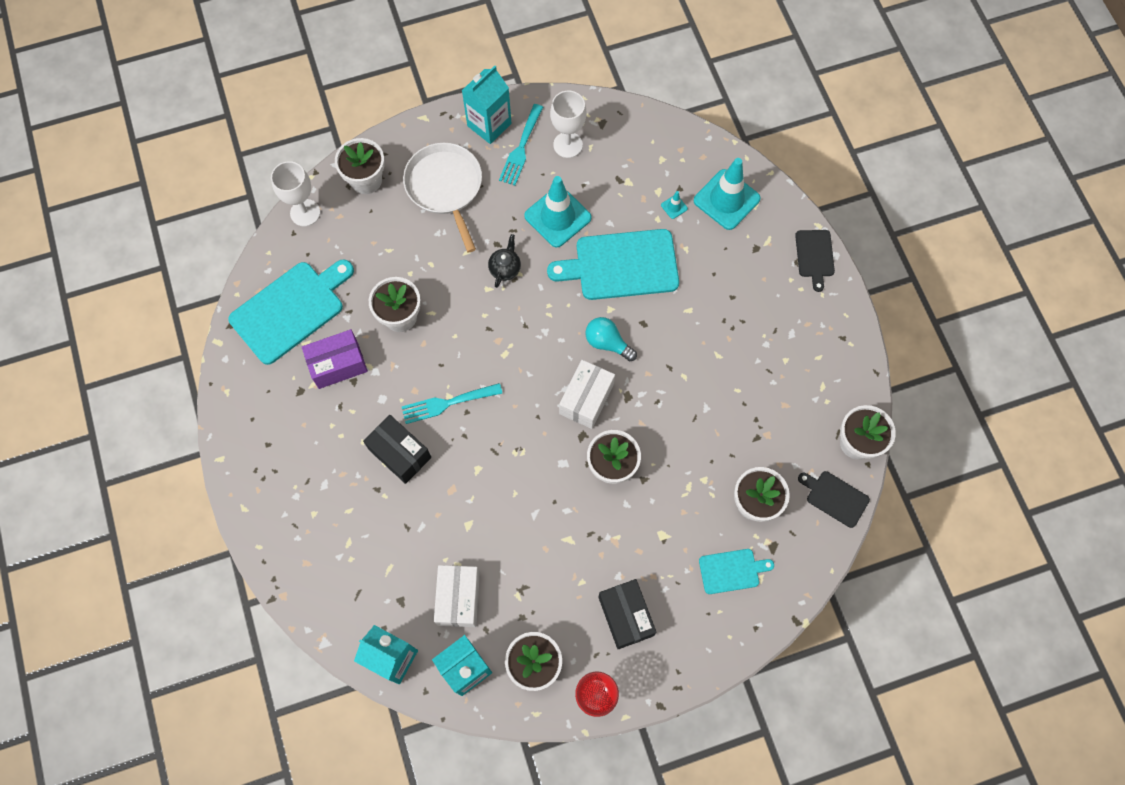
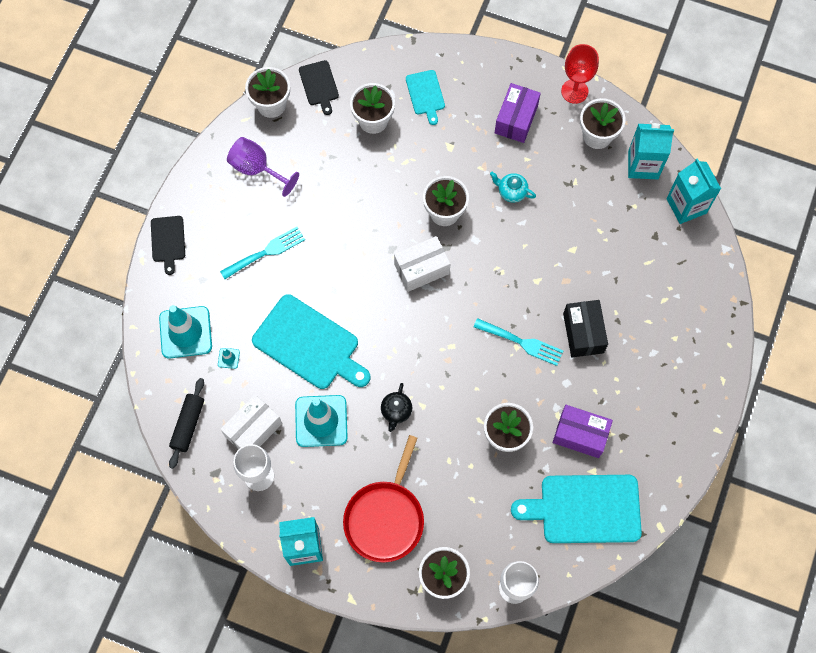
camera: 140 degrees left, 0 degrees up
white pan [403,143,482,253] -> red pan [343,435,424,562]
white box [434,565,480,627] -> white box moved to [220,394,282,449]
black teapot [488,234,521,288] -> black teapot turned 45 degrees counterclockwise [381,383,412,432]
turquoise fork [499,104,543,186] -> turquoise fork moved to [220,227,305,279]
turquoise light bulb [586,317,637,361] -> none
black box [598,579,657,649] -> purple box [495,83,541,143]
turquoise cutting board [699,549,774,594] -> turquoise cutting board turned 135 degrees counterclockwise [406,70,445,125]
black cutting board [795,230,835,292] -> black cutting board turned 135 degrees clockwise [151,216,185,275]
none -> black rolling pin [169,378,204,469]
none -> purple goblet [227,137,299,197]
none -> turquoise teapot [490,172,536,203]

